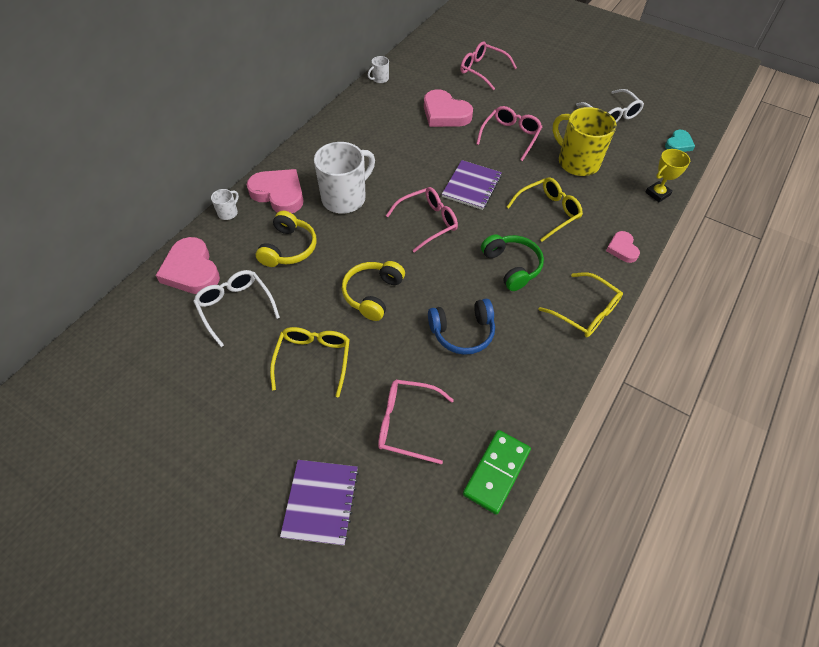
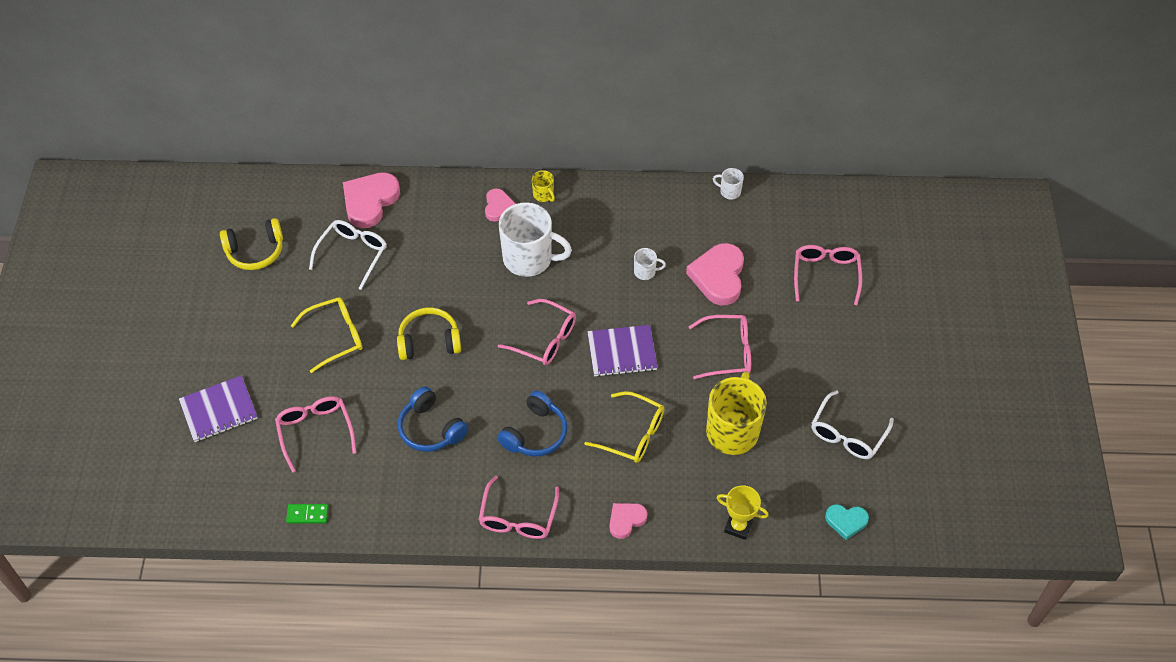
camera: 60 degrees right, 0 degrees up
white mug [211,189,239,220] -> white mug moved to [634,248,666,280]
pink heart [247,169,304,213] -> pink heart [485,188,516,222], size x0.56
yellow headphones [256,211,317,267] -> yellow headphones moved to [220,218,283,270]
green domino [463,430,531,514] -> green domino [286,504,329,524], size x0.57
green headphones [481,234,544,291] -> blue headphones [497,391,567,457]
yellow glasses [539,272,623,337] -> pink glasses [479,476,559,539]
none -> yellow mug [532,170,555,202]

